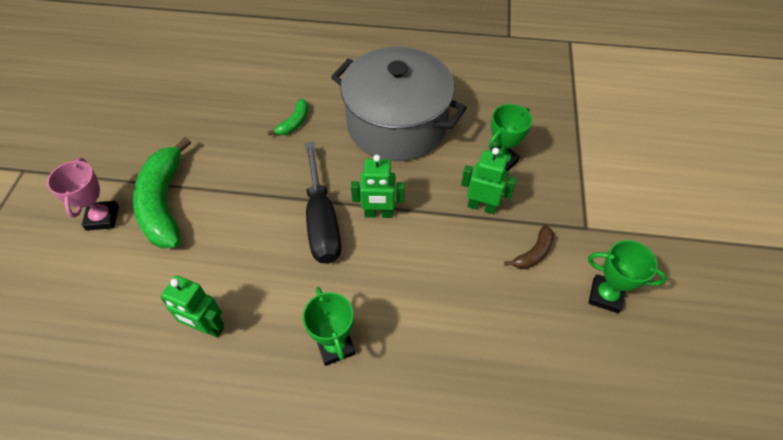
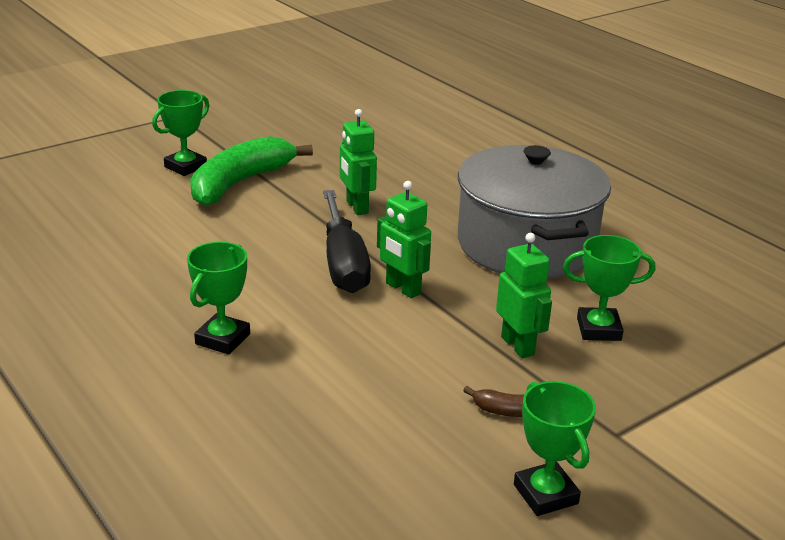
camera: 45 degrees right, 25 degrees down
pink trophy [47,158,119,231] -> green trophy [152,90,210,176]
green robot [160,275,224,338] -> green robot moved to [340,109,377,215]
green banana [268,99,308,135] -> none
black screwdriver [305,142,341,264] -> black screwdriver turned 45 degrees counterclockwise [323,190,371,293]

